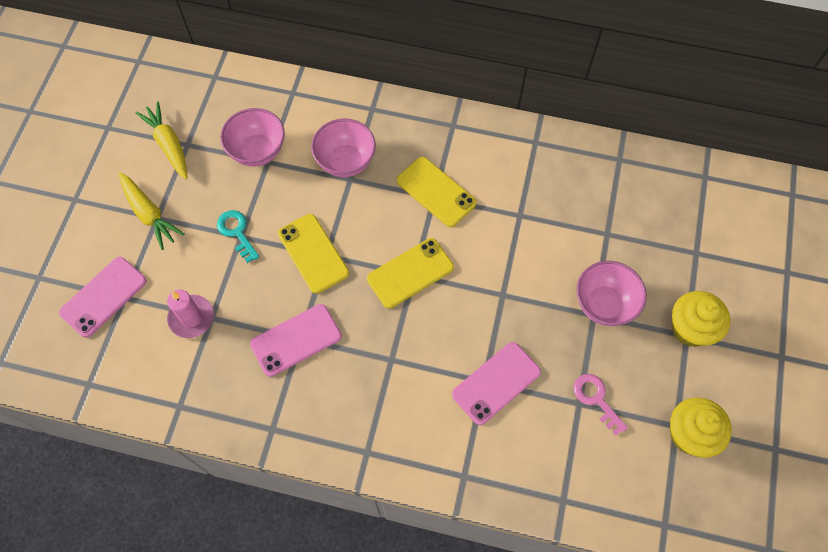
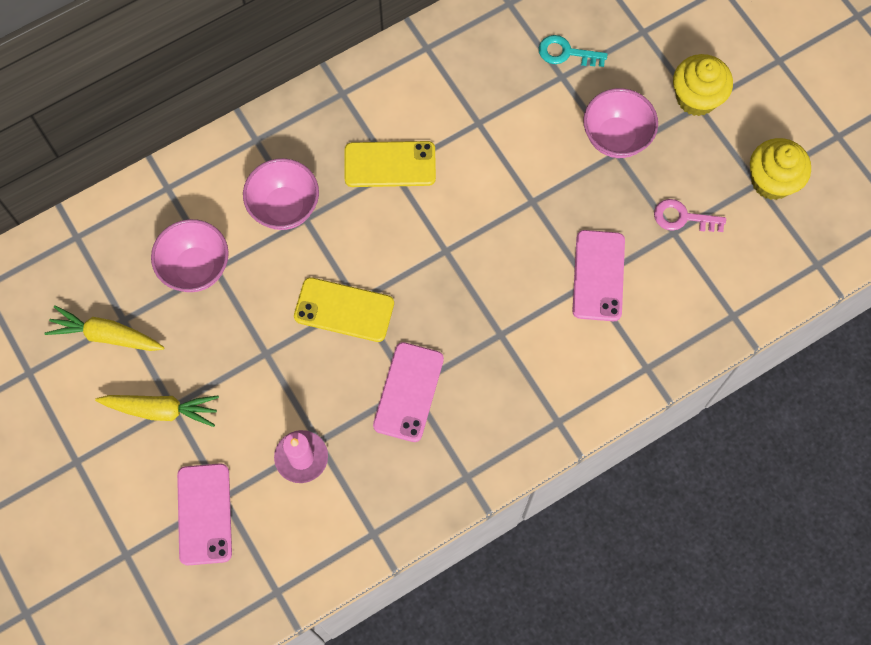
camera: 45 degrees left, 5 degrees up
turquoise key [217,210,259,263] -> turquoise key moved to [539,35,608,67]
yellow phone [367,238,454,308] -> none

